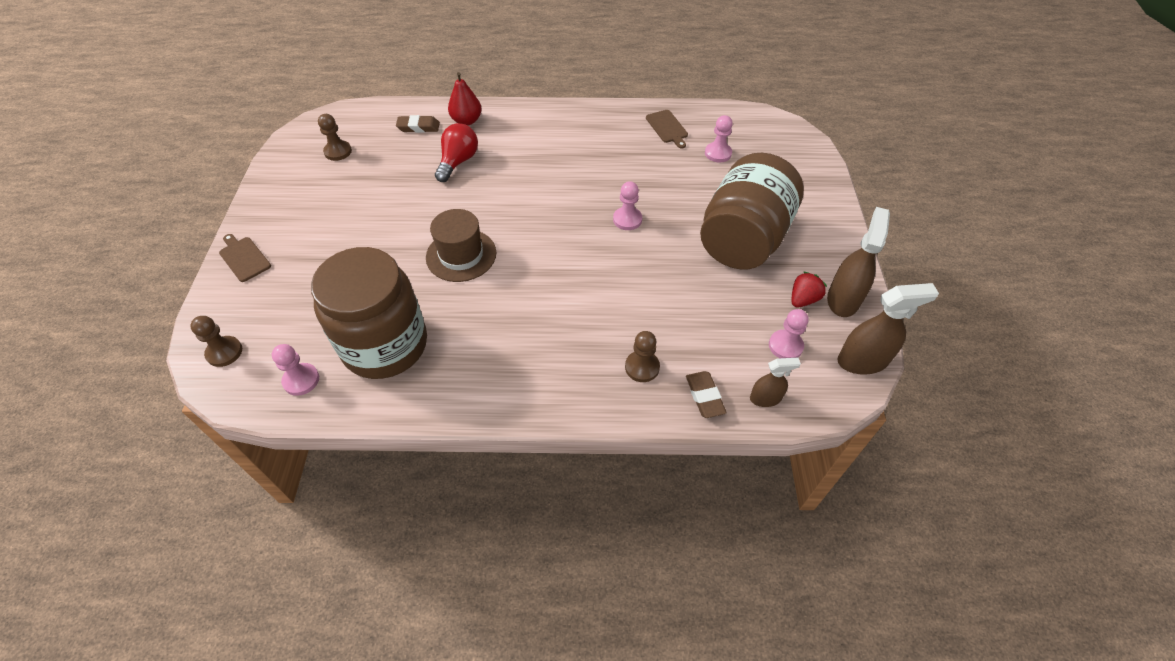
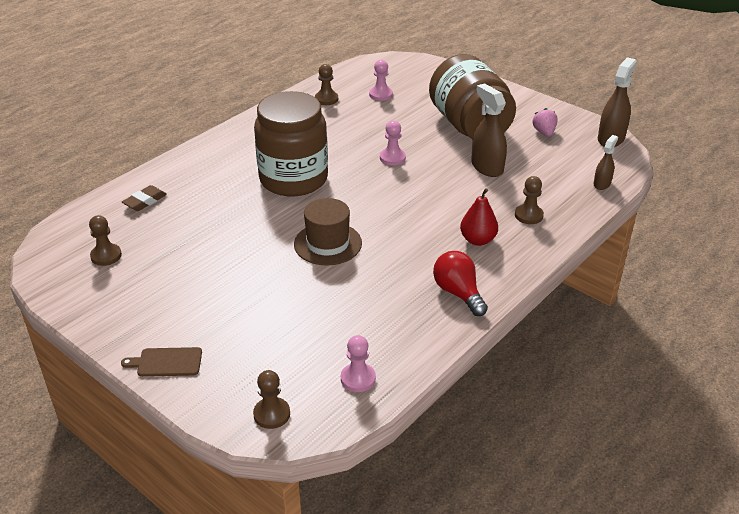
camera: 50 degrees left, 15 degrees down
brown jar [311,247,427,379] -> brown jar moved to [254,91,328,196]
red light bulb [435,123,478,182] -> red light bulb moved to [433,251,488,316]
red pear [448,72,481,126] -> red pear moved to [460,188,498,246]
brown cutting board [646,110,688,149] -> brown pawn [315,64,338,105]
brown eraser [686,371,727,418] -> none
pink pawn [769,309,809,358] -> none
red strawberry [791,271,827,308] -> pink strawberry [533,108,558,136]
brown spray bottle [827,207,890,317] -> brown spray bottle moved to [471,83,507,177]

